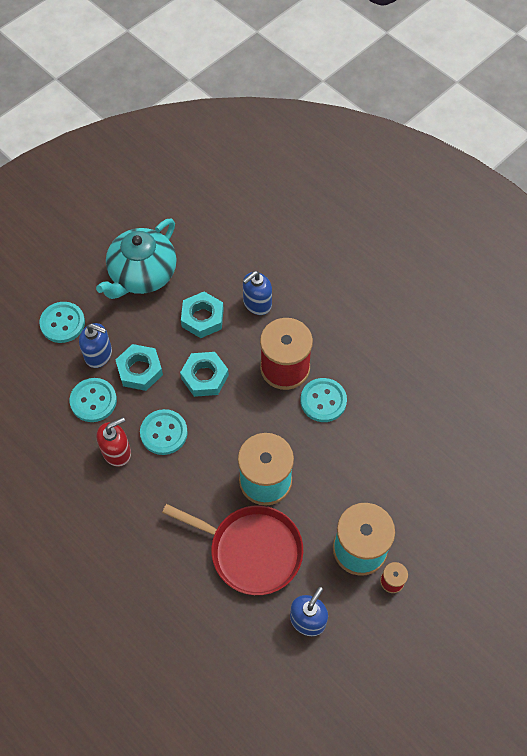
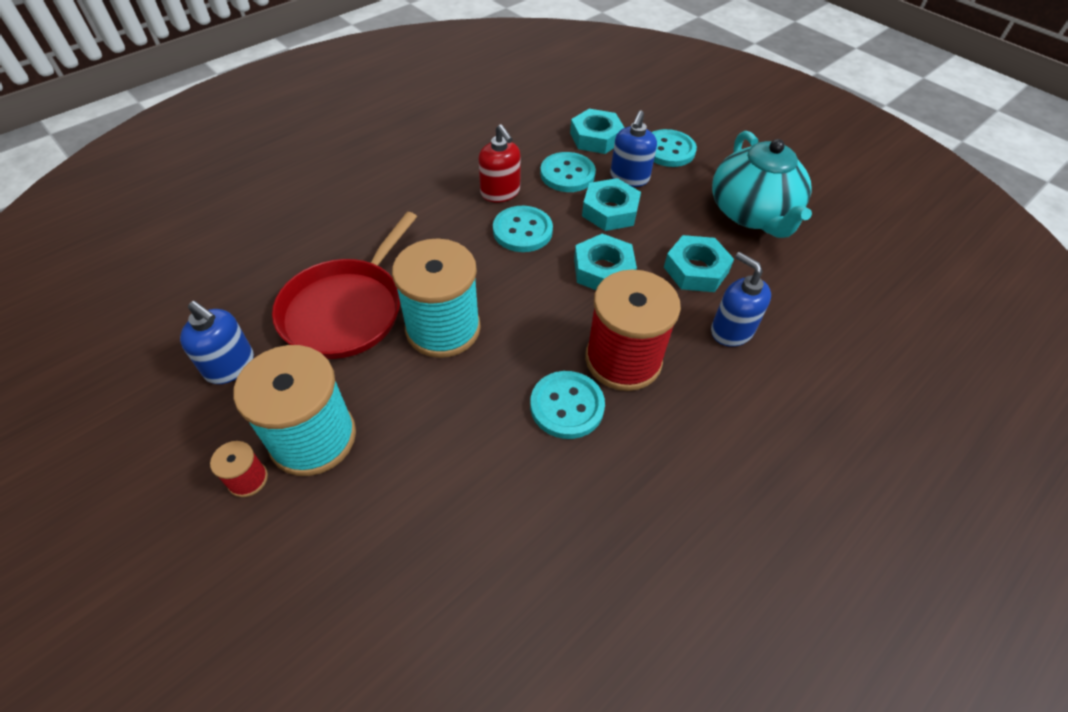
camera: 90 degrees right, 10 degrees down
turquoise teapot [96,219,177,299] -> turquoise teapot turned 135 degrees counterclockwise [712,131,812,238]
none -> turquoise nut [570,109,625,154]

